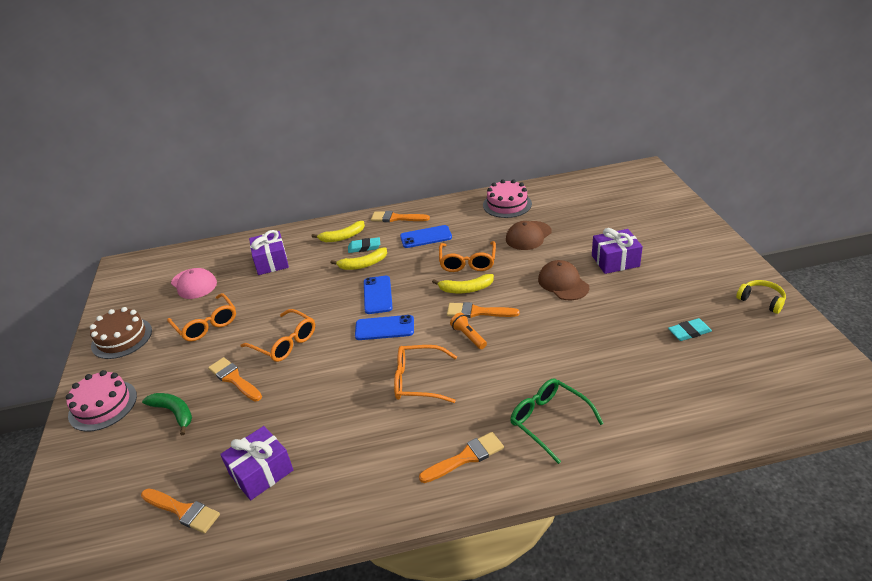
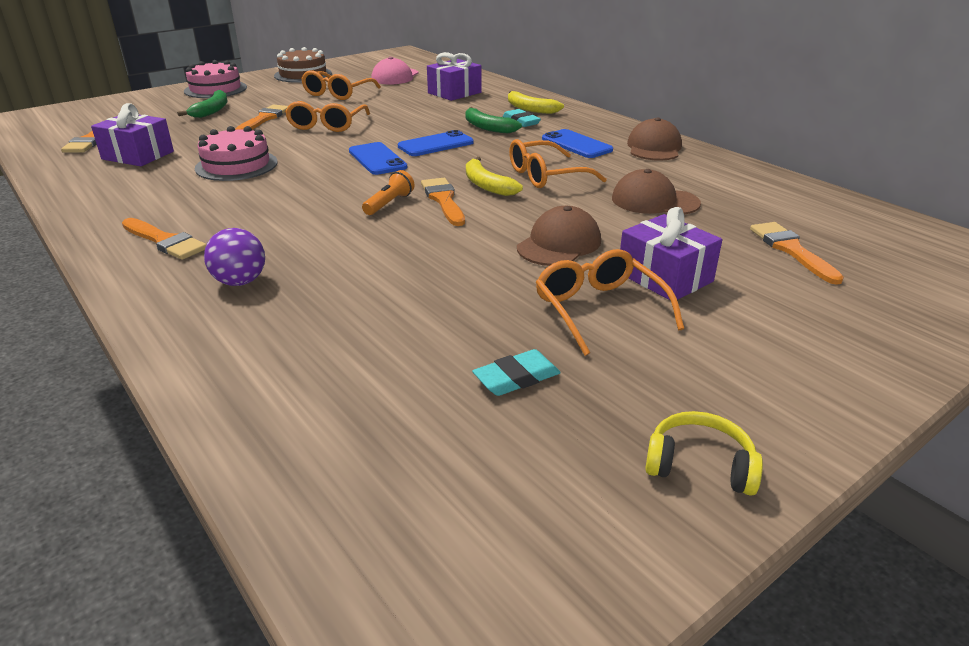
camera: 60 degrees right, 5 degrees down
yellow banana [330,247,387,270] -> green banana [466,107,522,133]
orange brush [371,211,430,222] -> orange brush moved to [750,222,844,285]
orange glasses [394,345,457,403] -> orange glasses moved to [535,249,684,356]
pink cake [483,179,532,218] -> pink cake moved to [195,126,278,181]
green glasses [510,379,604,464] -> purple ball [204,228,265,286]
turquoise eraser [668,318,712,341] -> turquoise eraser turned 75 degrees counterclockwise [472,349,561,396]
yellow headphones [736,280,786,314] -> yellow headphones turned 90 degrees counterclockwise [645,411,763,496]
none -> brown cap [627,117,682,161]

